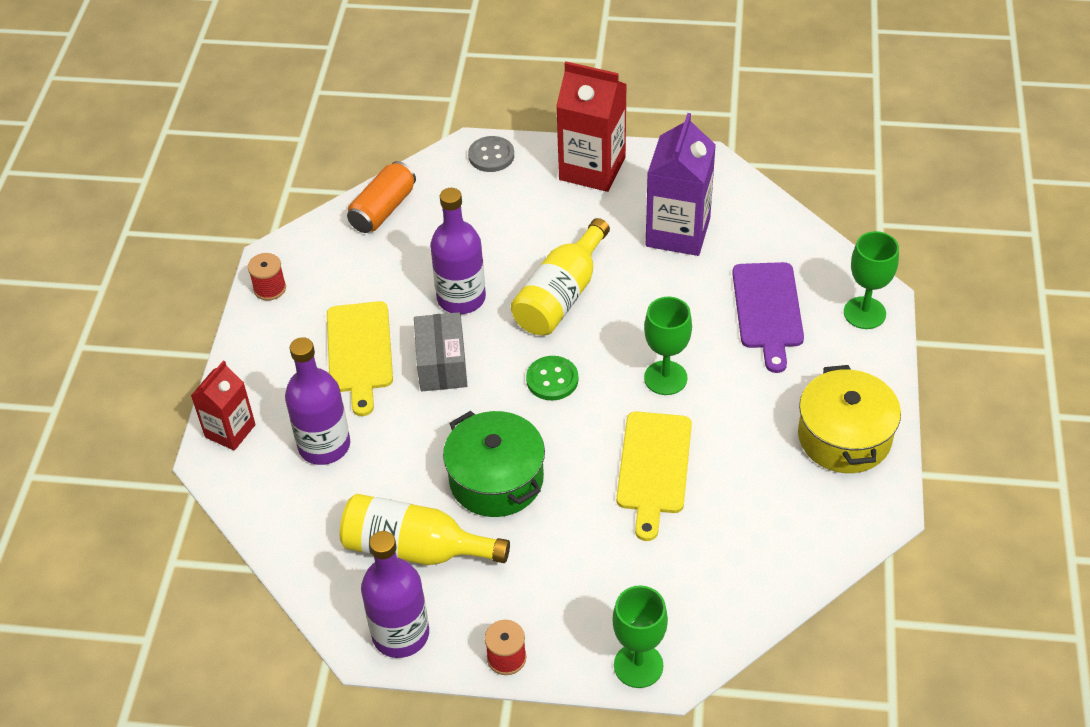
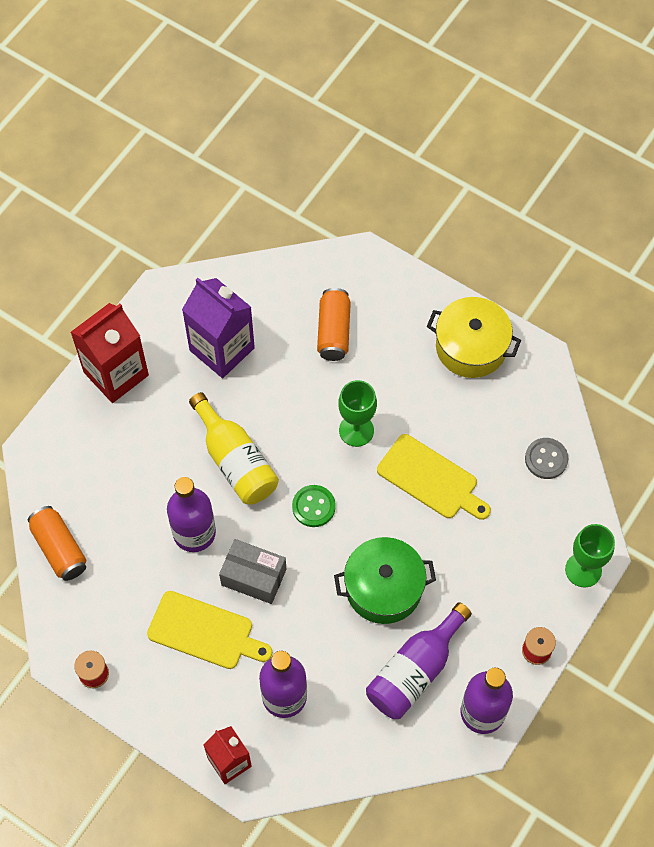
camera: 65 degrees left, 15 degrees up
yellow bottle [340,494,510,565] -> purple bottle [366,602,472,719]
grey button [468,136,514,172] -> grey button moved to [525,438,568,479]
purple cutting board [732,262,804,373] -> orange can [317,288,351,361]
green goblet [844,231,899,329] -> none

